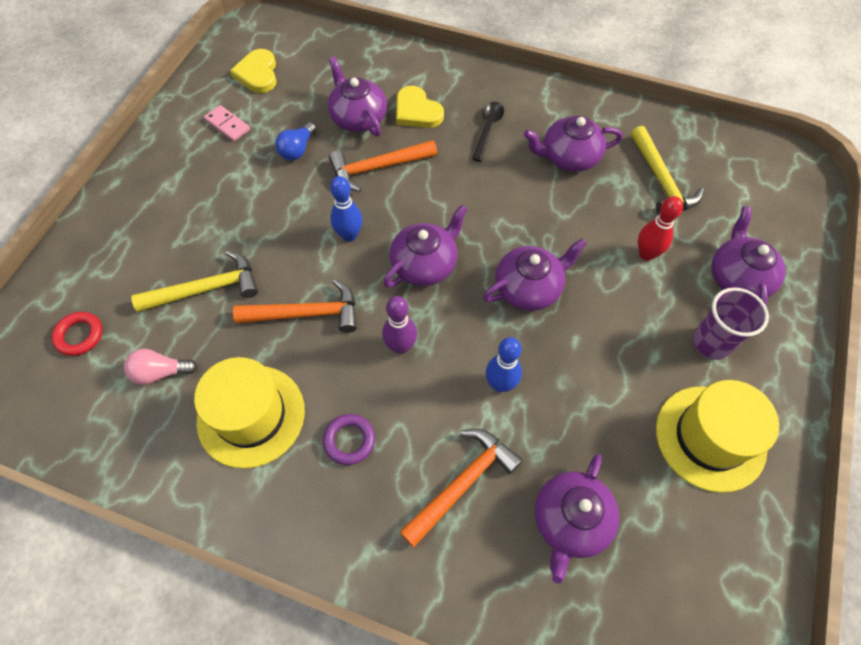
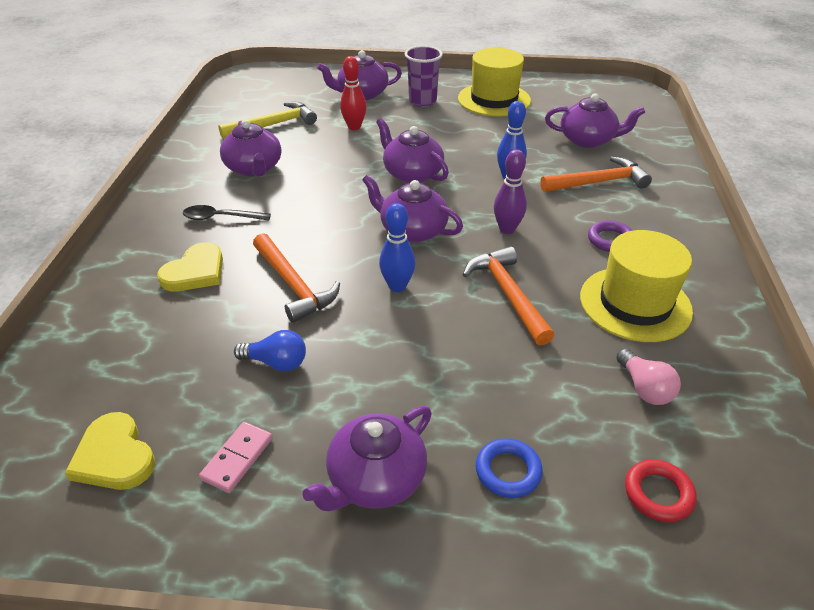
camera: 105 degrees left, 20 degrees down
yellow hammer [131,251,258,312] -> none
yellow heart [230,49,277,93] -> yellow heart turned 75 degrees clockwise [65,412,155,490]
purple teapot [328,57,387,137] -> purple teapot moved to [302,406,432,511]
orange hammer [399,429,523,547] -> orange hammer turned 135 degrees clockwise [540,156,652,192]
none -> blue ring [476,438,543,498]

